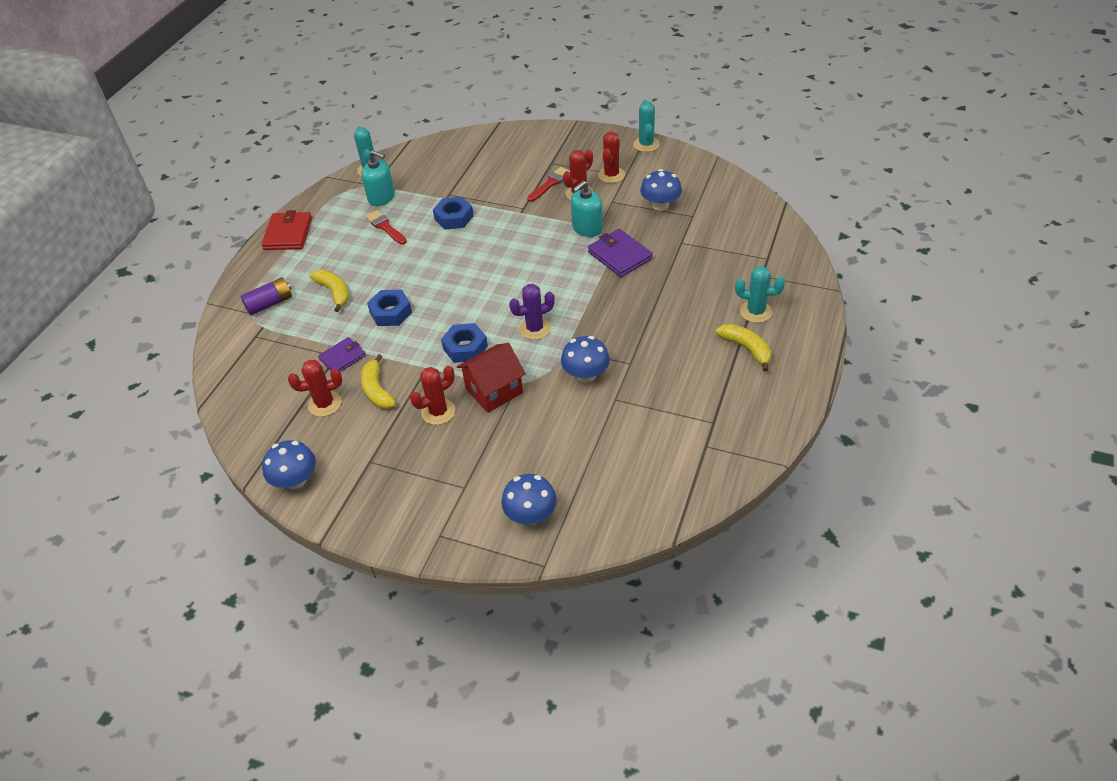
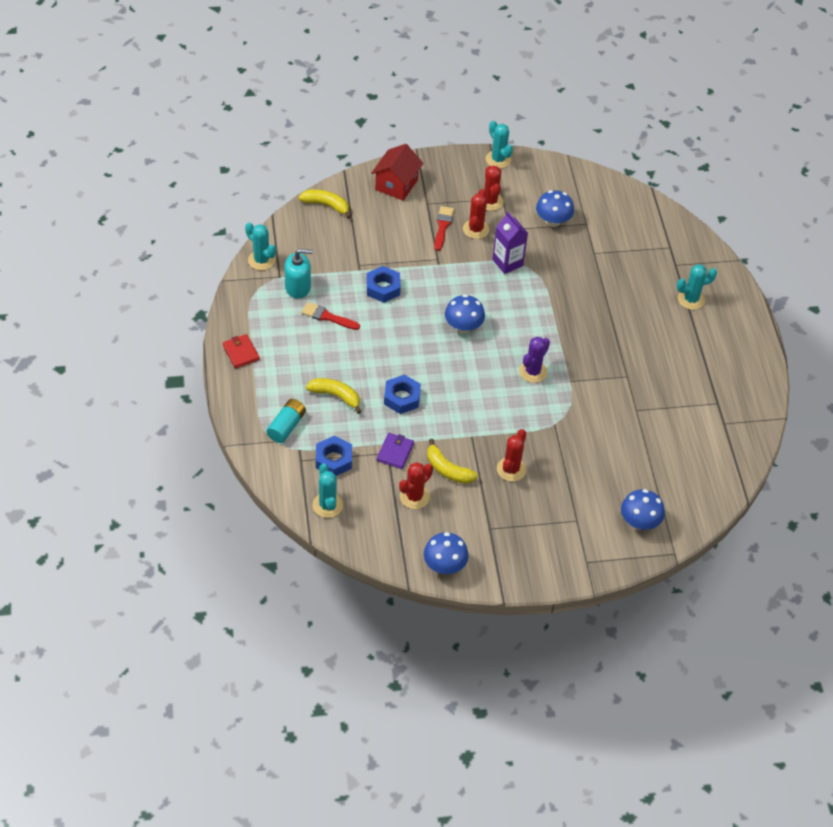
camera: 35 degrees left, 5 degrees up
purple battery [241,278,292,315] -> turquoise battery [266,399,306,443]
red wallet [261,210,312,250] -> red wallet [223,334,260,368], size x0.66
blue nut [441,323,488,363] -> blue nut moved to [316,436,352,476]
red house [457,343,526,413] -> red house moved to [372,144,423,201]
blue mushroom [561,336,610,382] -> blue mushroom moved to [445,294,485,333]
turquoise soap dispenser [571,181,603,237] -> purple carton [492,211,528,274]
purple wallet [588,229,653,277] -> none
yellow banana [716,324,771,372] -> yellow banana moved to [299,189,351,219]
none -> turquoise cactus [313,464,343,518]

